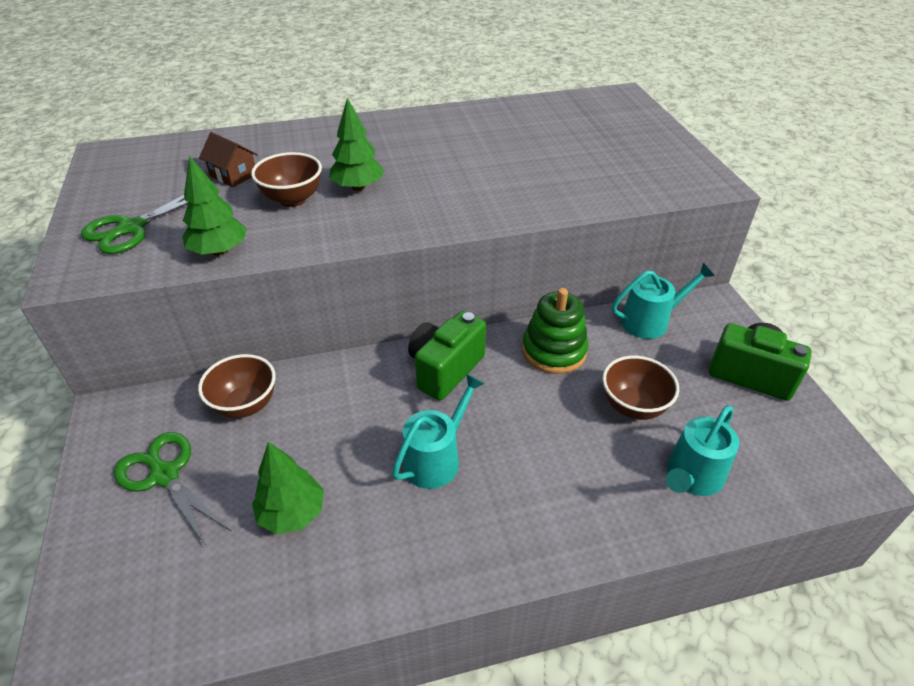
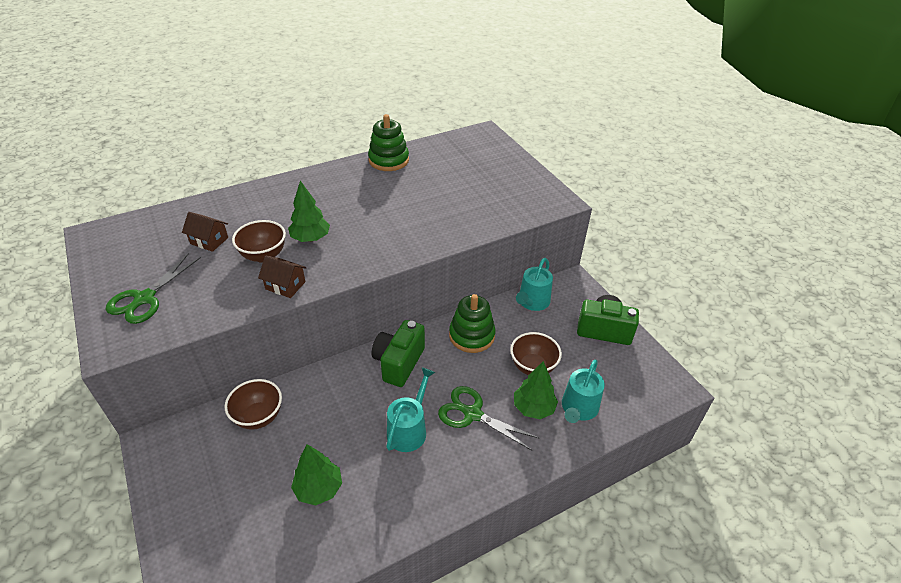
camera: 15 degrees left, 0 degrees up
green scissors [114,432,231,548] -> green scissors moved to [438,386,539,451]
green tree [182,155,247,256] -> green tree moved to [514,361,558,419]
turquoise watering can [612,263,715,339] -> turquoise watering can turned 150 degrees clockwise [516,258,553,311]
none -> brown house [258,256,307,298]
none -> green stacking toy [368,114,409,171]

